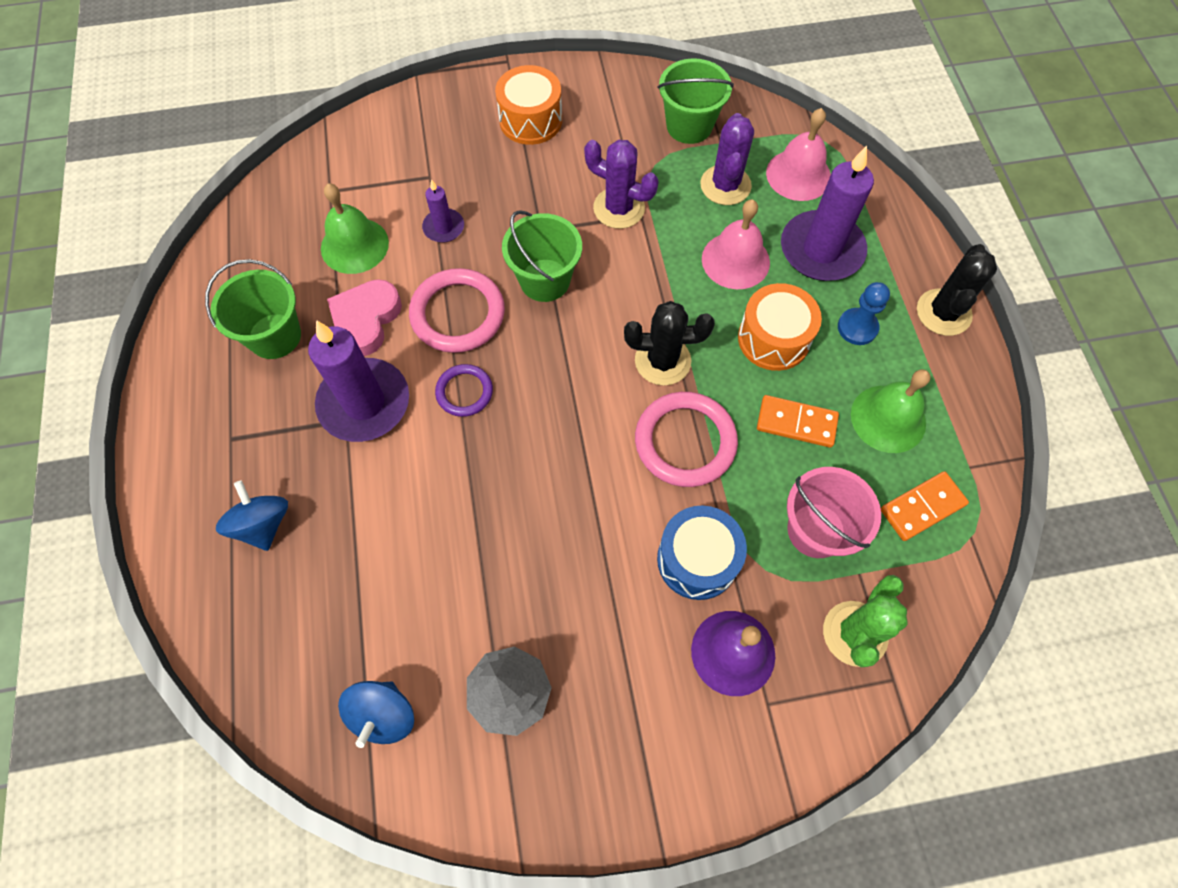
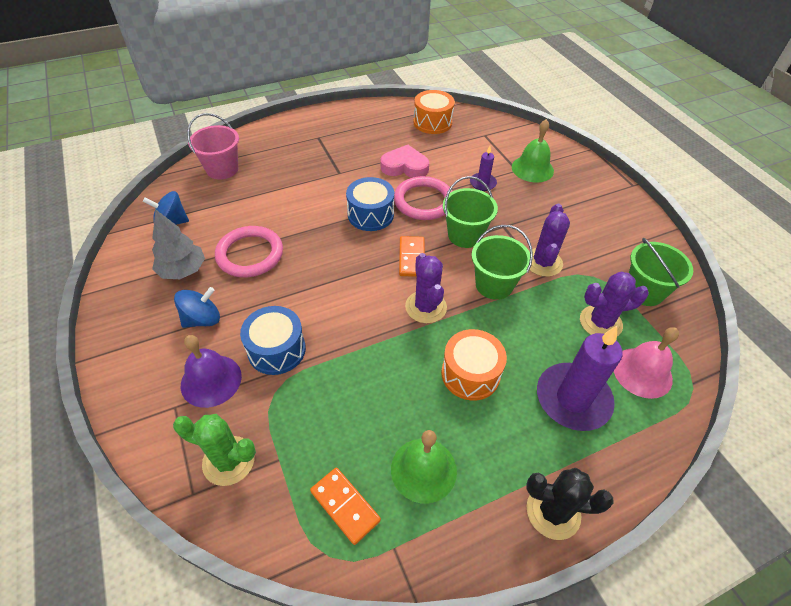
camera: 75 degrees right, 15 degrees down
green bucket [205,259,301,359] -> green bucket moved to [471,225,533,300]
blue spinning top [216,480,288,551] -> blue spinning top moved to [174,287,220,328]
purple candle [308,320,409,442] -> none
green bell [321,183,389,274] -> green bell moved to [512,119,554,183]
purple ring [435,364,493,417] -> blue drum [346,177,394,231]
orange drum [495,65,562,145] -> orange drum moved to [413,90,455,134]
black cactus [624,301,715,386] -> purple cactus [405,253,447,323]
pink ring [635,392,738,487] -> pink ring moved to [215,226,283,277]
pink bell [702,199,770,289] -> none
orange domino [757,395,839,448] -> orange domino moved to [399,236,425,277]
pink bucket [787,467,881,558] -> pink bucket moved to [187,113,239,180]
blue pawn [838,282,890,345] -> none

